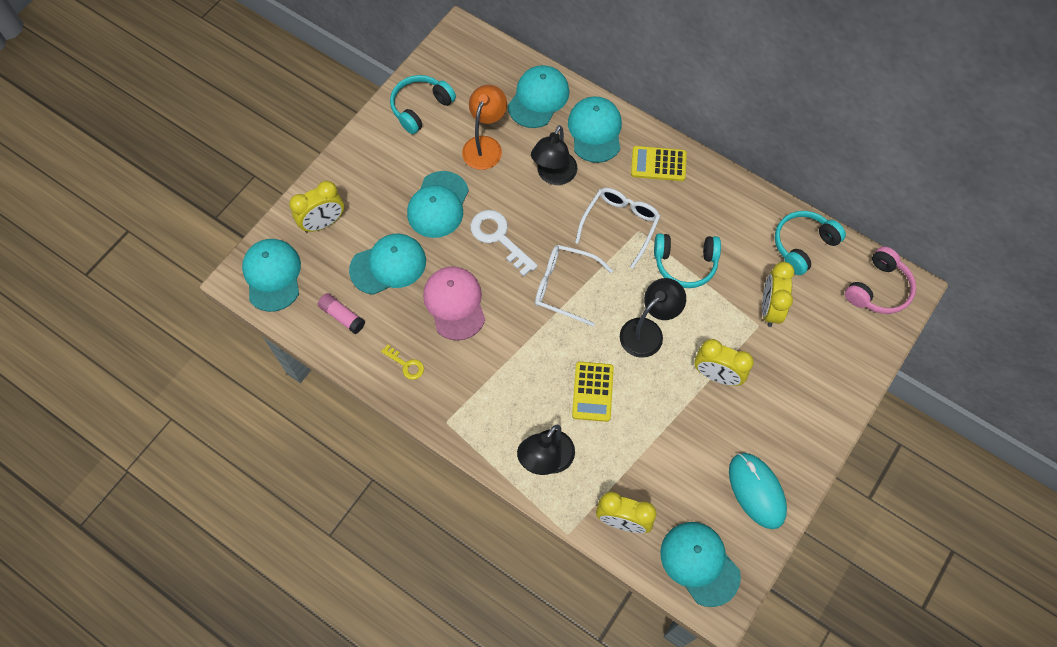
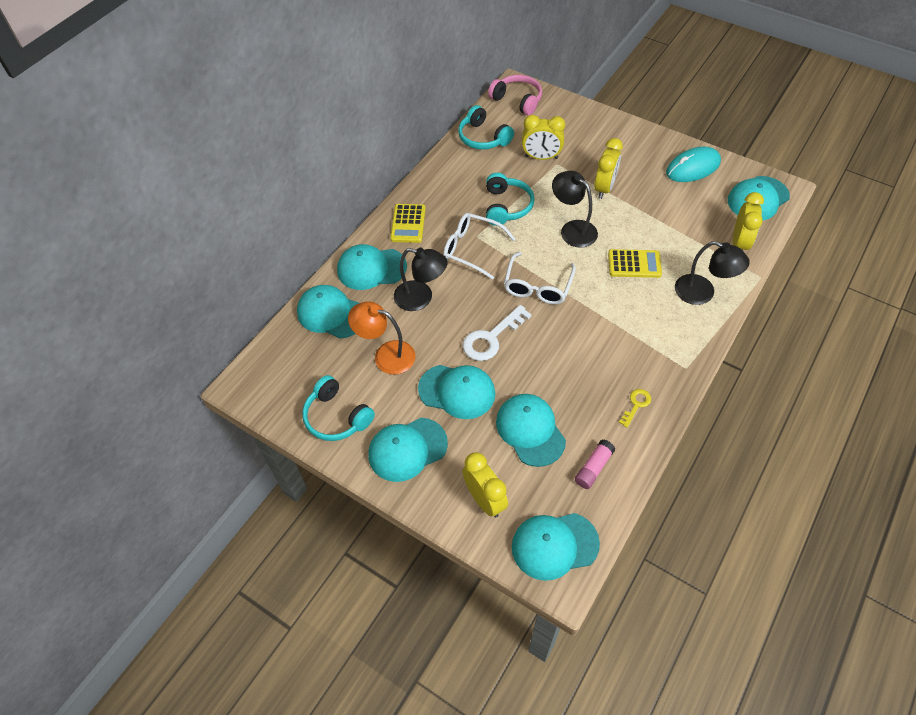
camera: 90 degrees left, 10 degrees down
pink cap [423,266,485,341] -> none
none -> turquoise cap [369,418,448,482]

